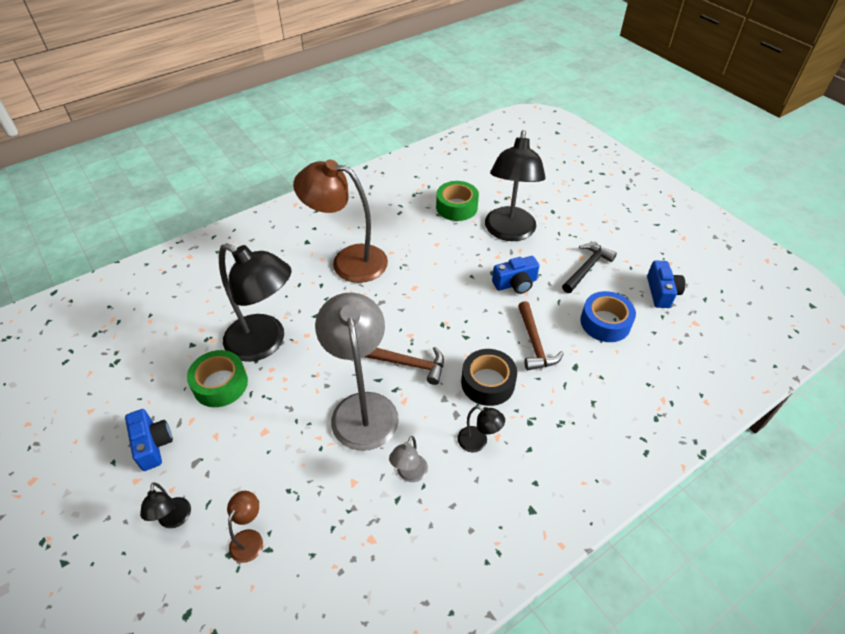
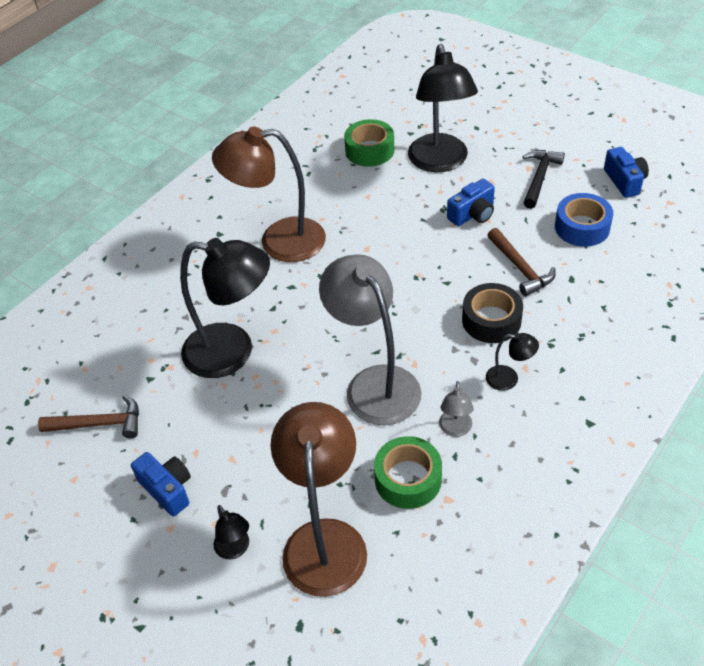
camera: 15 degrees left, 0 degrees up
green tape [187,350,248,407] -> green tape moved to [374,436,442,509]
brown lamp [227,491,263,563] -> brown lamp [270,402,367,597], size x2.32
brown hammer [365,347,444,385] -> brown hammer moved to [38,395,139,439]

